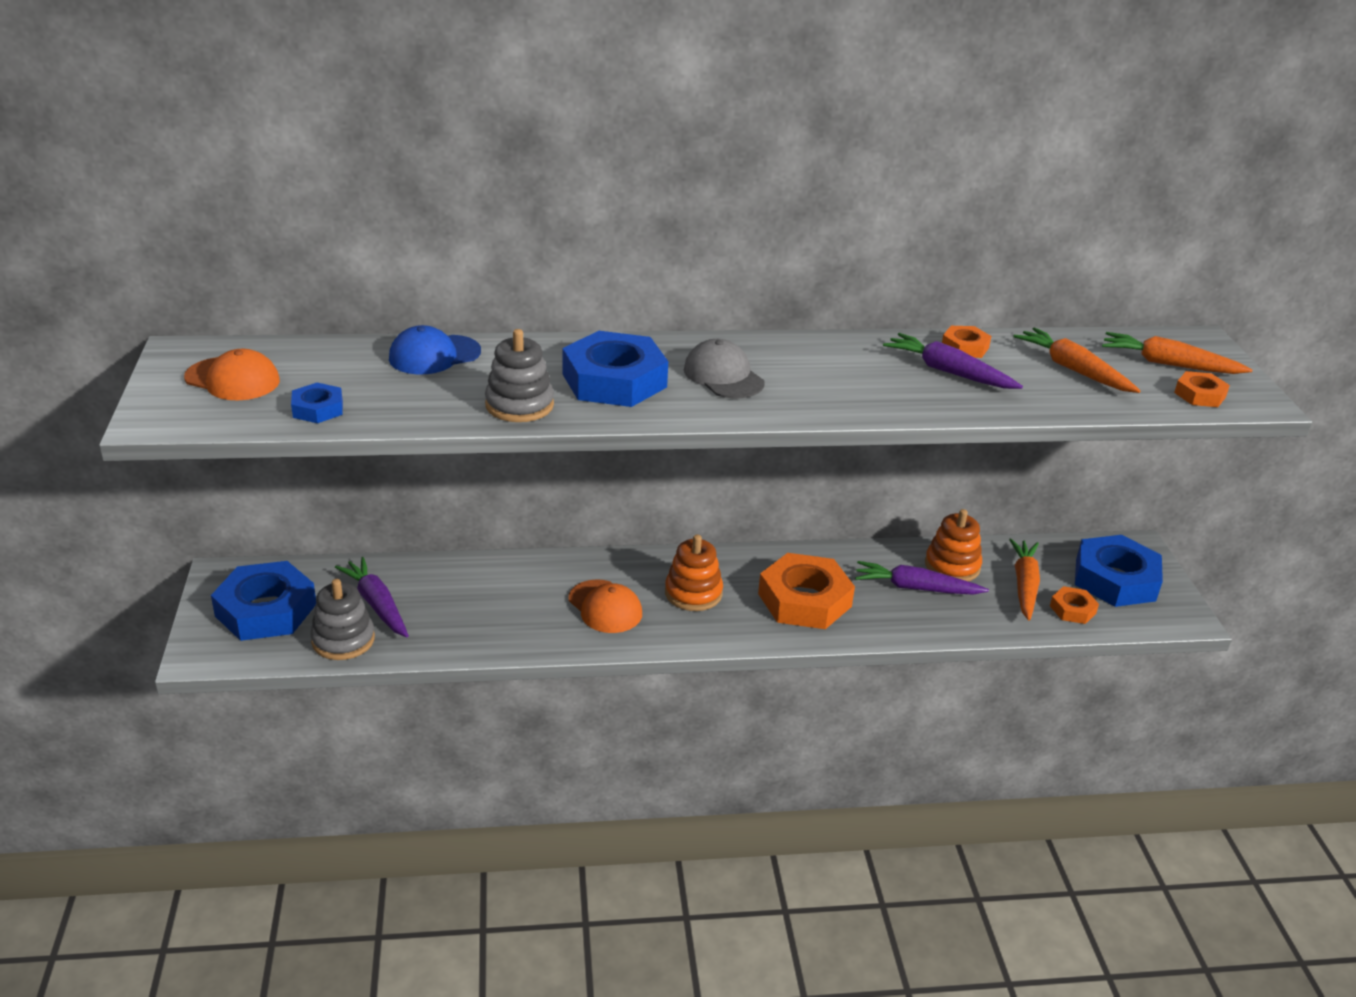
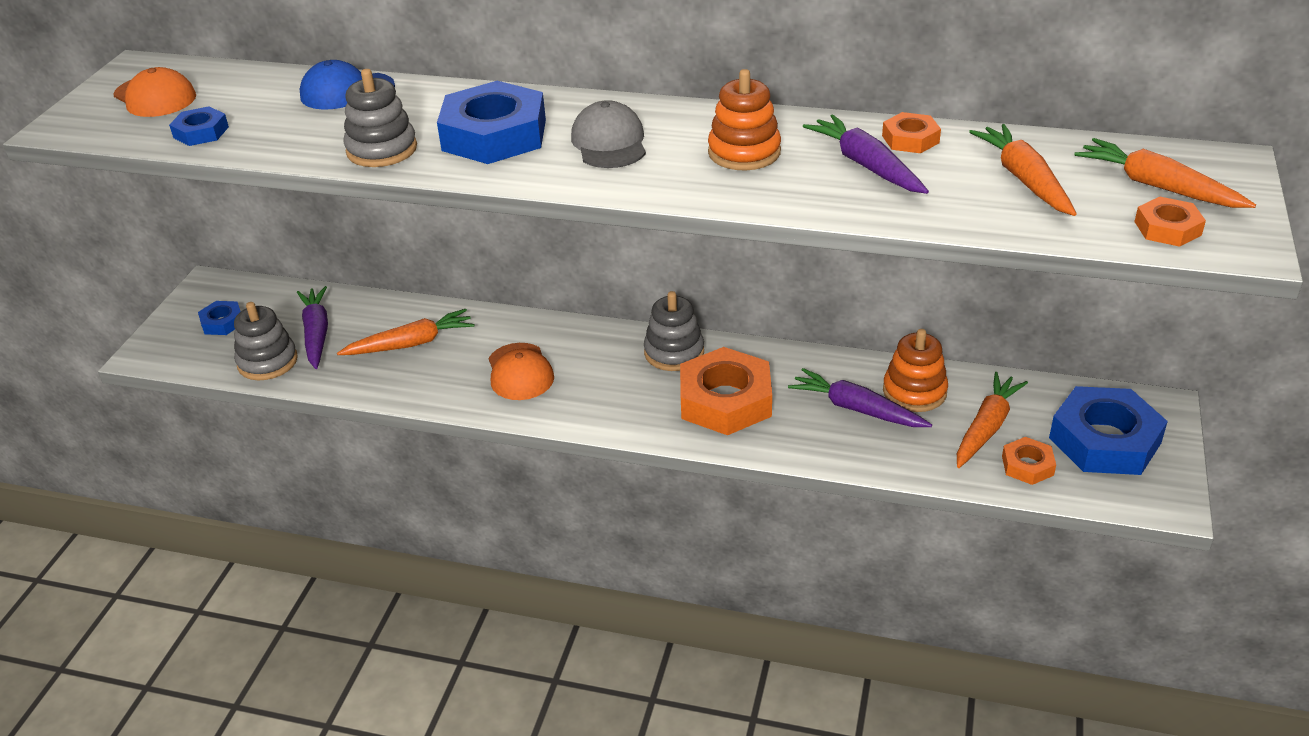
camera: 25 degrees right, 5 degrees up
blue nut [211,561,316,641] -> blue nut [198,301,241,335], size x0.49
orange stacking toy [665,535,723,611] -> orange stacking toy moved to [708,69,781,170]
none -> orange carrot [337,309,474,355]
none -> grey stacking toy [644,291,704,371]

